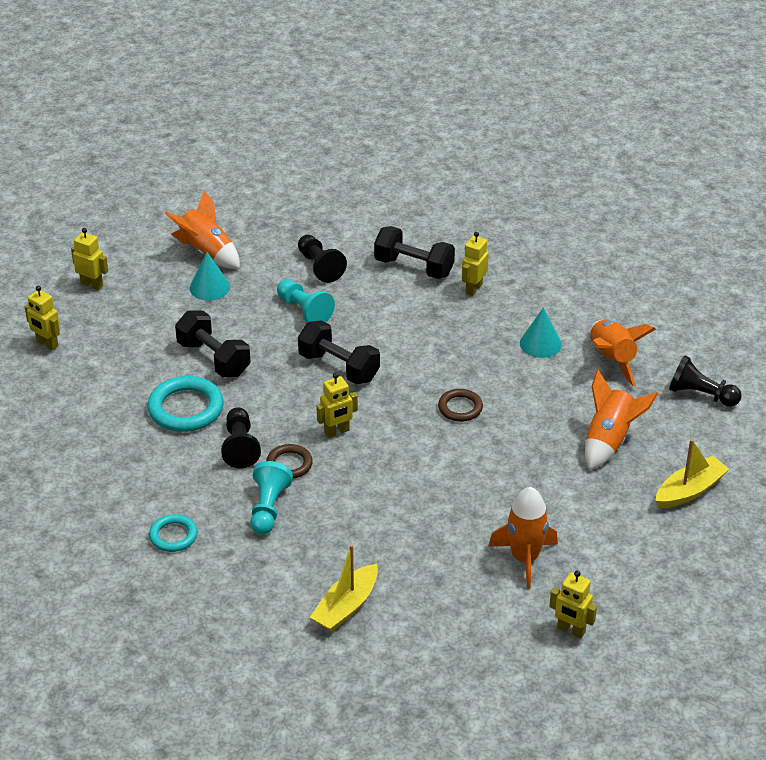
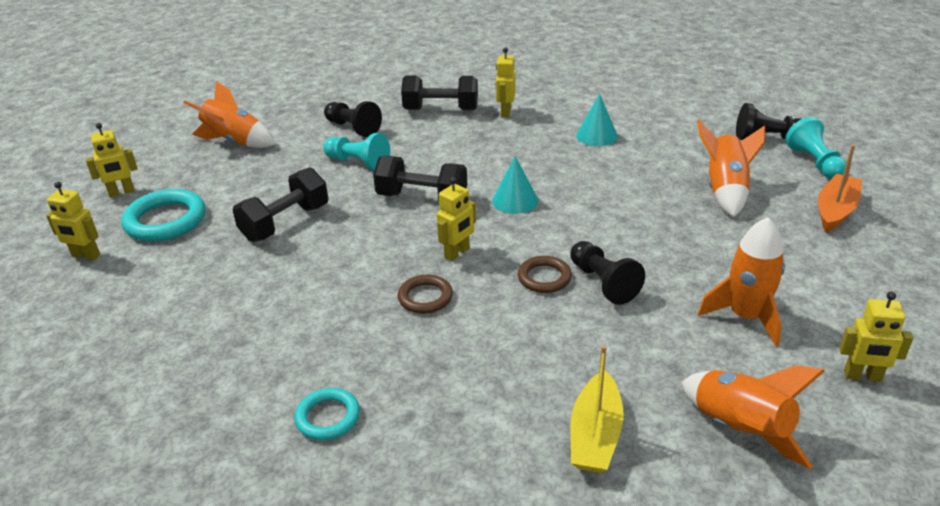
camera: 20 degrees left, 5 degrees down
yellow robot [71,228,108,290] -> yellow robot turned 150 degrees clockwise [86,123,138,197]
turquoise ring [147,376,224,432] -> turquoise ring moved to [122,189,206,241]
black dumbbell [175,310,251,377] -> black dumbbell turned 75 degrees counterclockwise [233,167,328,242]
turquoise cone [190,252,230,301] -> turquoise cone moved to [492,156,538,214]
black pawn [221,407,261,469] -> black pawn moved to [570,241,645,305]
turquoise pawn [250,461,293,535] -> turquoise pawn moved to [785,117,846,179]
brown ring [438,389,483,422] -> brown ring moved to [518,256,572,293]
orange rocket [590,320,656,387] -> orange rocket moved to [682,365,825,469]
yellow boat [655,439,729,508] -> orange boat [818,145,862,232]

